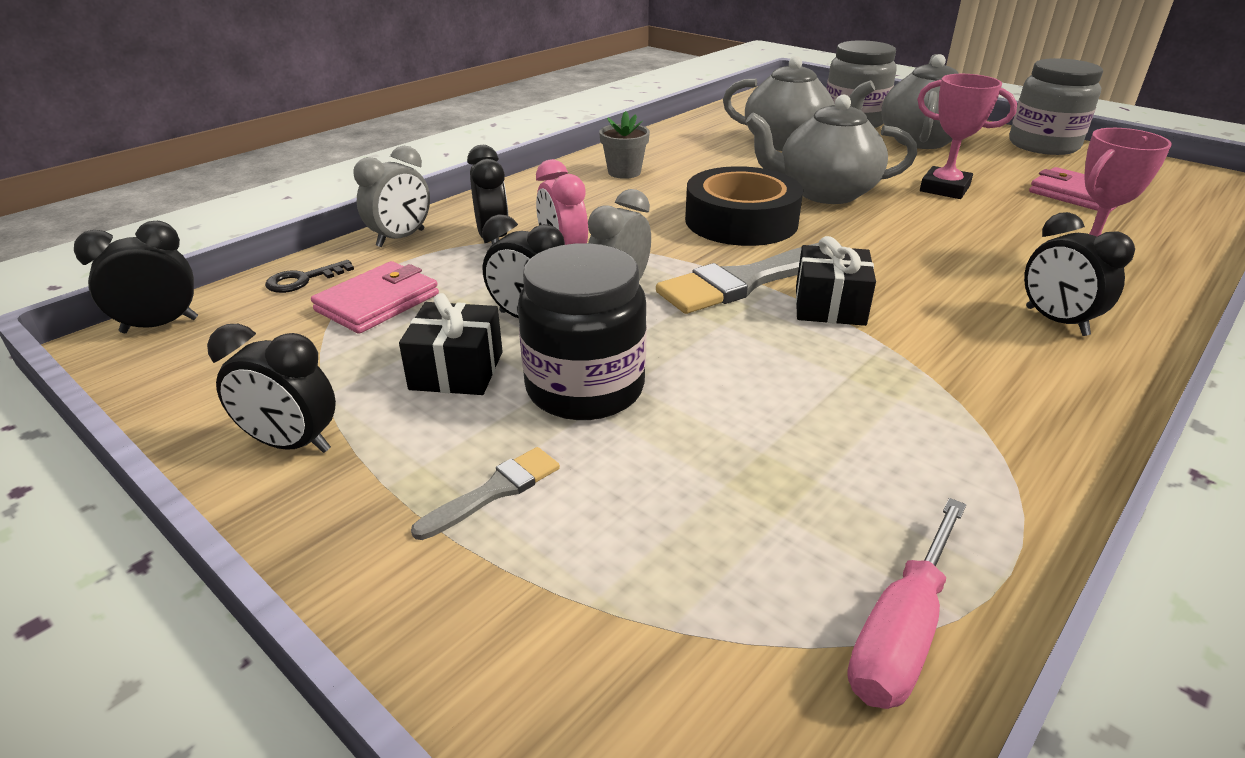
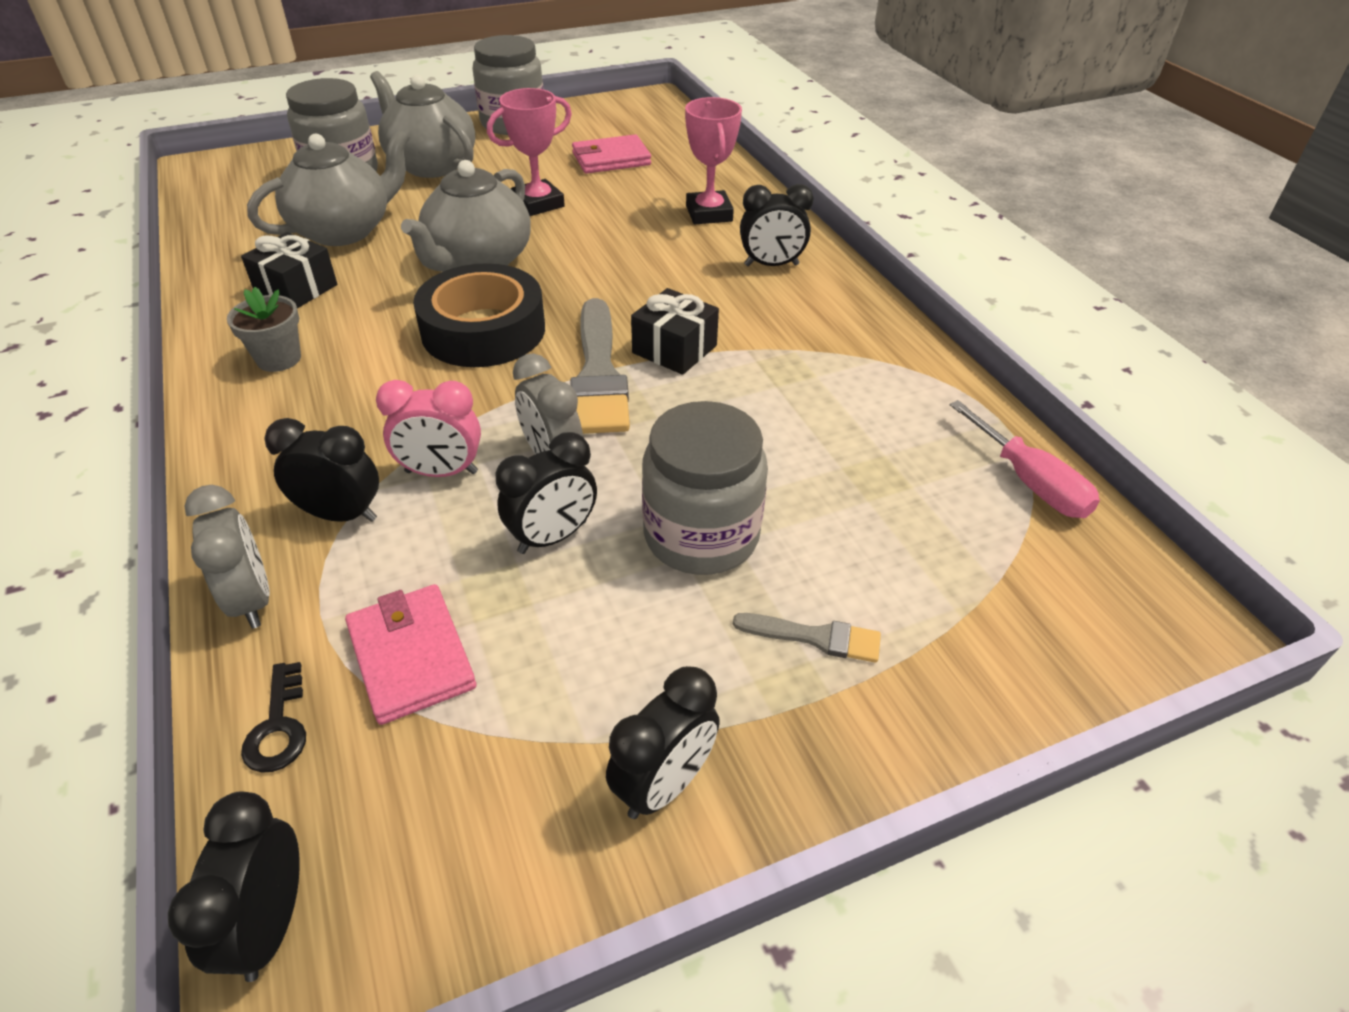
camera: 65 degrees left, 10 degrees up
black gift [399,293,503,395] -> black gift moved to [241,232,337,308]
grey brush [411,447,560,540] -> grey brush turned 120 degrees clockwise [733,613,881,663]
black jar [518,243,647,420] -> grey jar [642,401,768,575]

